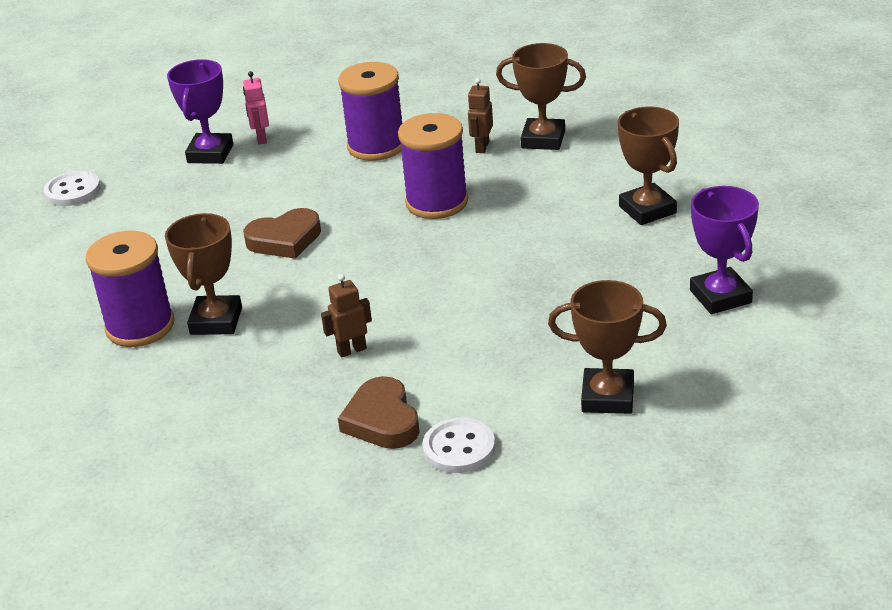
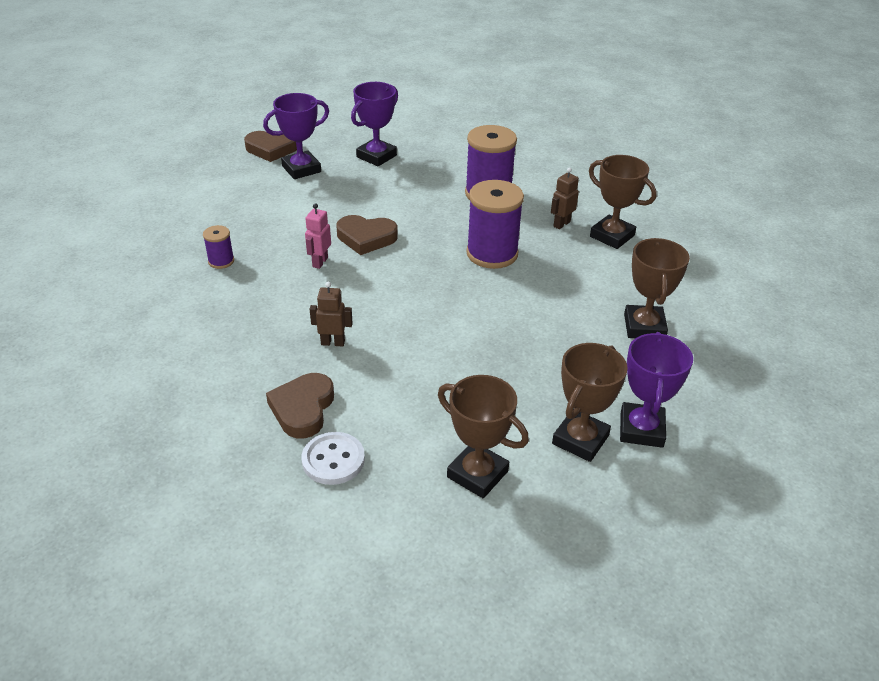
camera: 25 degrees right, 5 degrees up
white button [44,171,101,206] -> brown heart [244,131,297,162]
purple spool [86,231,174,347] -> purple spool [203,225,234,269], size x0.49
brown trophy [165,213,242,335] -> brown trophy moved to [552,343,628,462]
pink robot [243,71,269,144] -> pink robot moved to [305,203,331,269]
none -> purple trophy [263,93,329,179]

